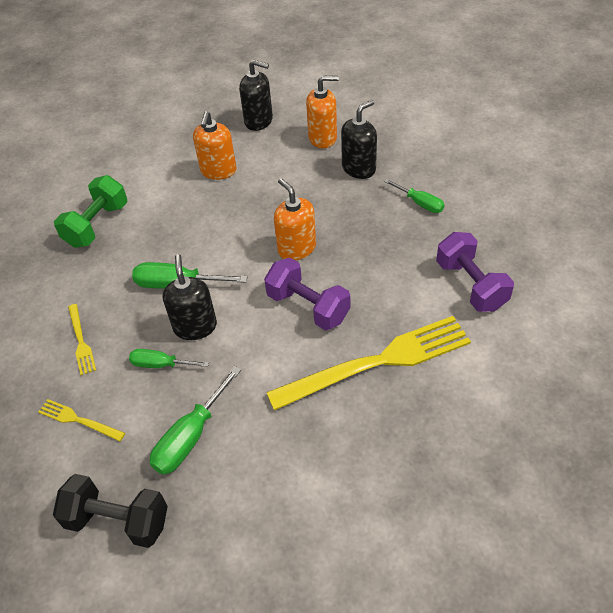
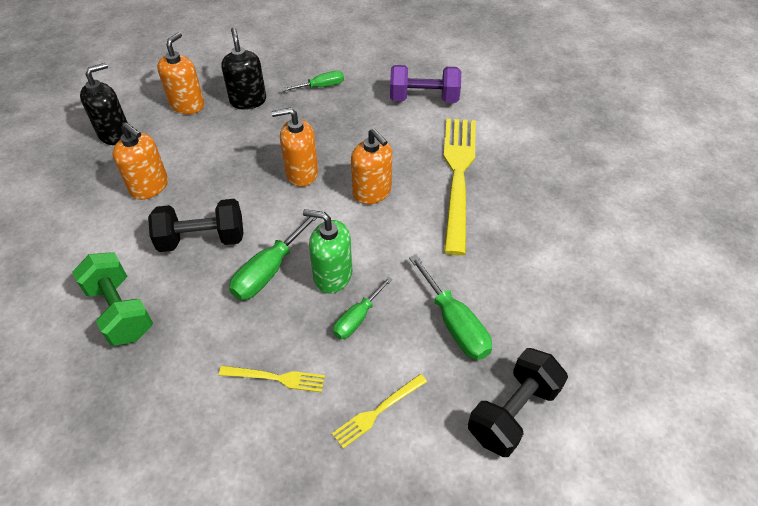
camera: 65 degrees left, 0 degrees up
black soap dispenser [163,254,217,340] -> green soap dispenser [303,209,352,294]
purple dumbbell [264,258,350,331] -> orange soap dispenser [351,128,392,204]
none -> black dumbbell [148,199,243,252]

